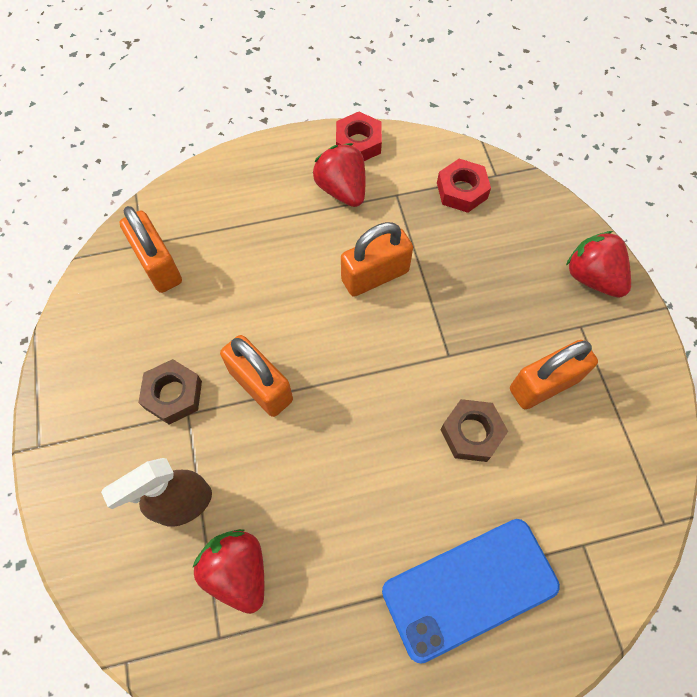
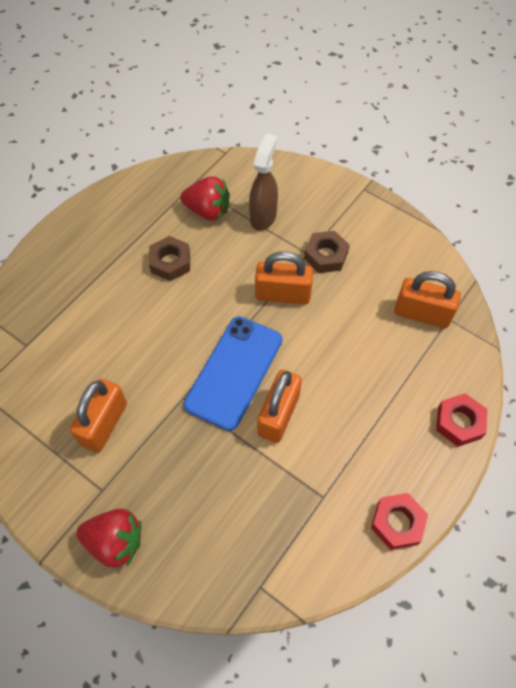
camera: 140 degrees right, 5 degrees down
red strawberry [313,143,365,207] -> none
blue phone [382,519,560,664] -> blue phone moved to [184,316,282,431]
red nut [437,159,491,213] -> red nut moved to [436,393,487,447]
brown nut [440,399,508,462] -> brown nut moved to [149,236,190,281]

